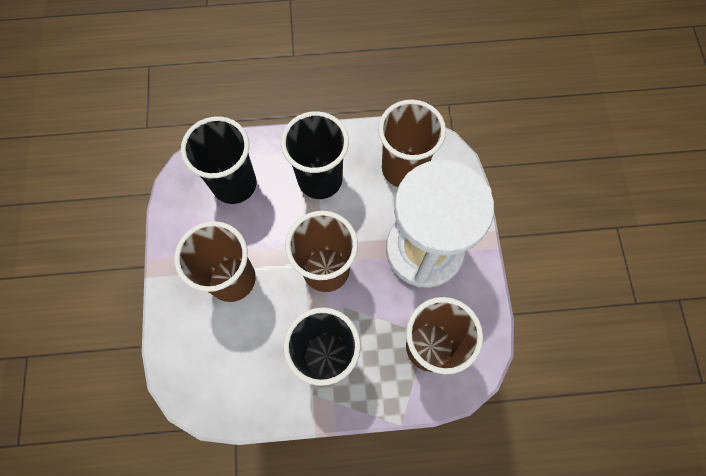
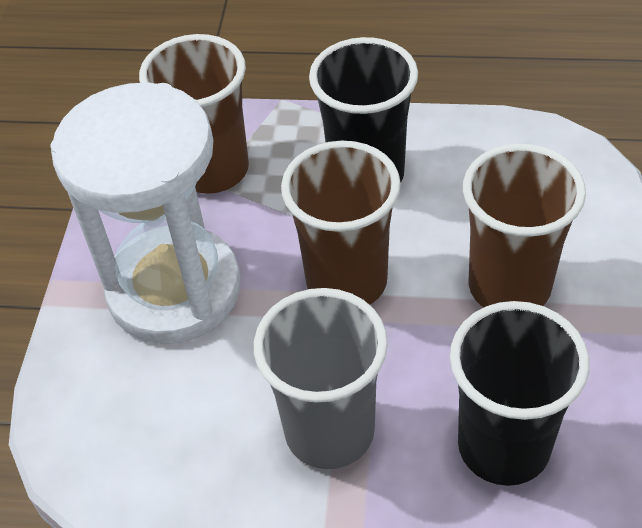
camera: 165 degrees left, 20 degrees down
black cup [281,111,349,199] -> grey cup [254,288,388,469]
brown cup [378,100,446,187] -> none

